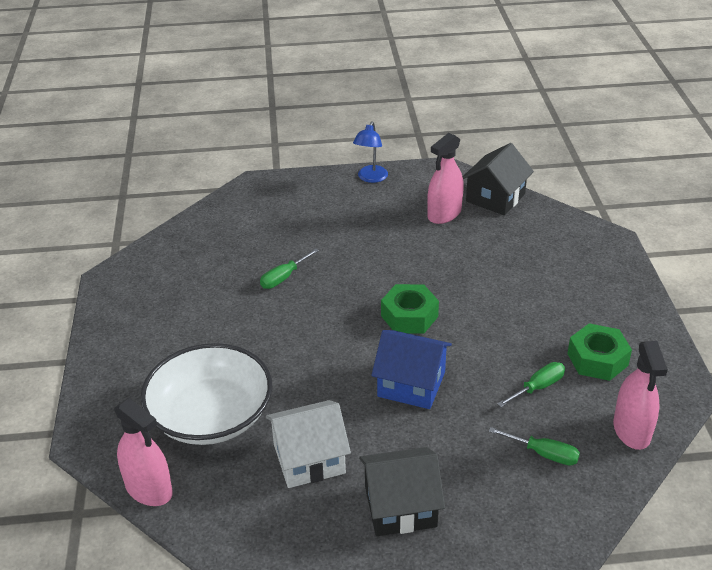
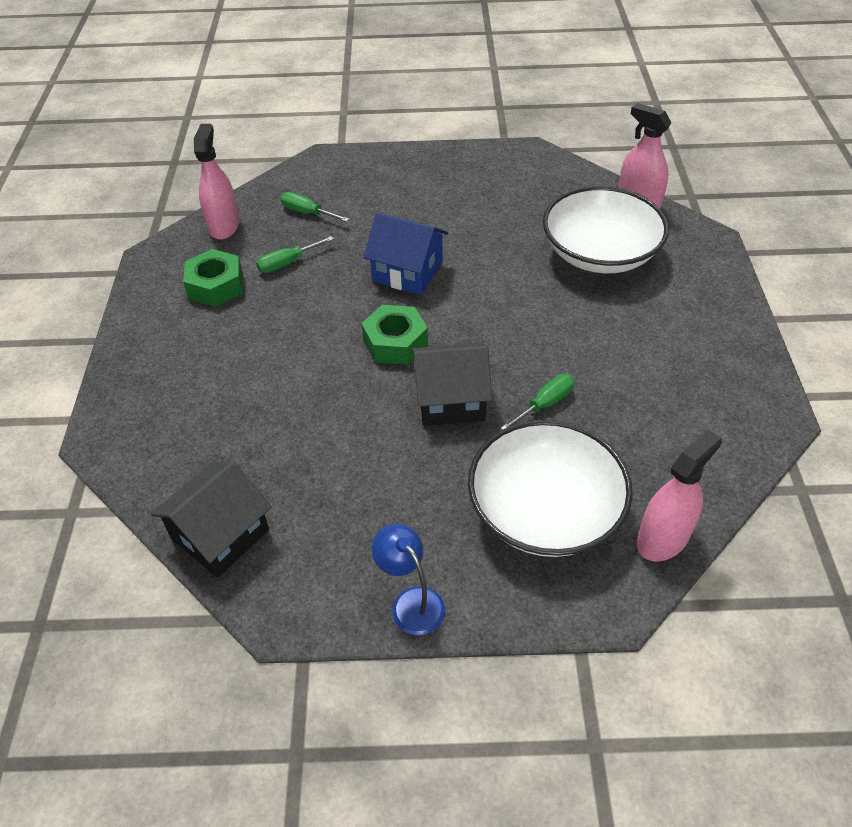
camera: 175 degrees left, 10 degrees up
white house [266,400,351,488] -> none
blue lamp [353,121,388,183] -> blue lamp turned 60 degrees counterclockwise [372,524,445,635]
black house [359,447,445,536] -> black house moved to [412,342,492,426]
pink spray bottle [427,133,464,224] -> pink spray bottle moved to [637,430,722,561]
none -> white bowl [468,420,633,557]

